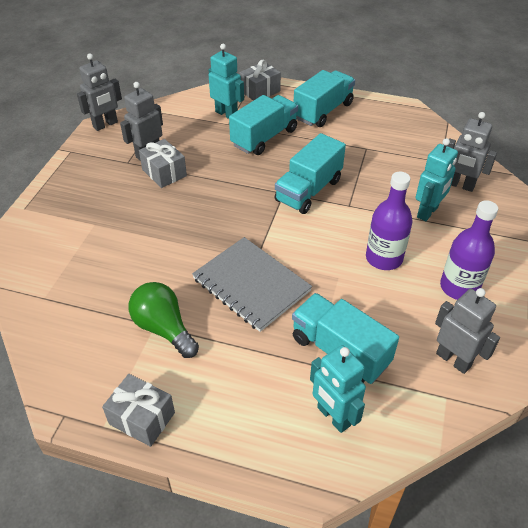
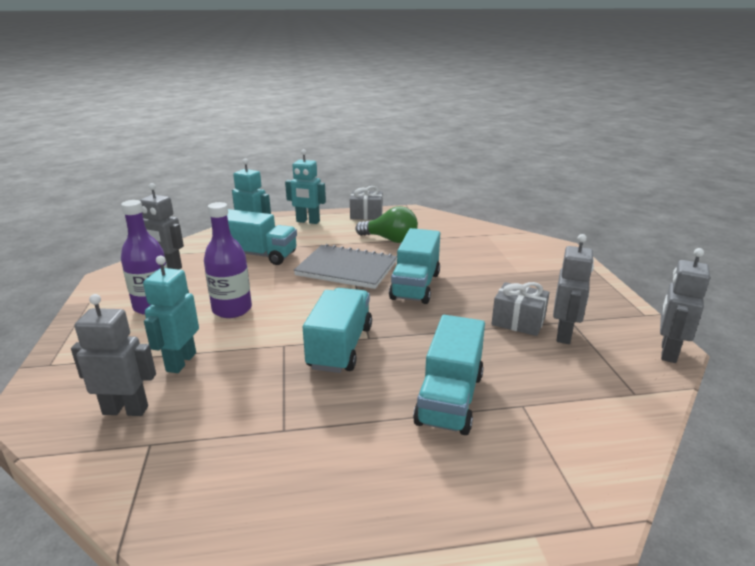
camera: 155 degrees right, 20 degrees down
turquoise robot [209,44,244,119] -> turquoise robot moved to [285,149,326,224]
grey gift [240,60,281,101] -> none
turquoise truck [294,70,355,127] -> turquoise truck moved to [389,228,440,304]

